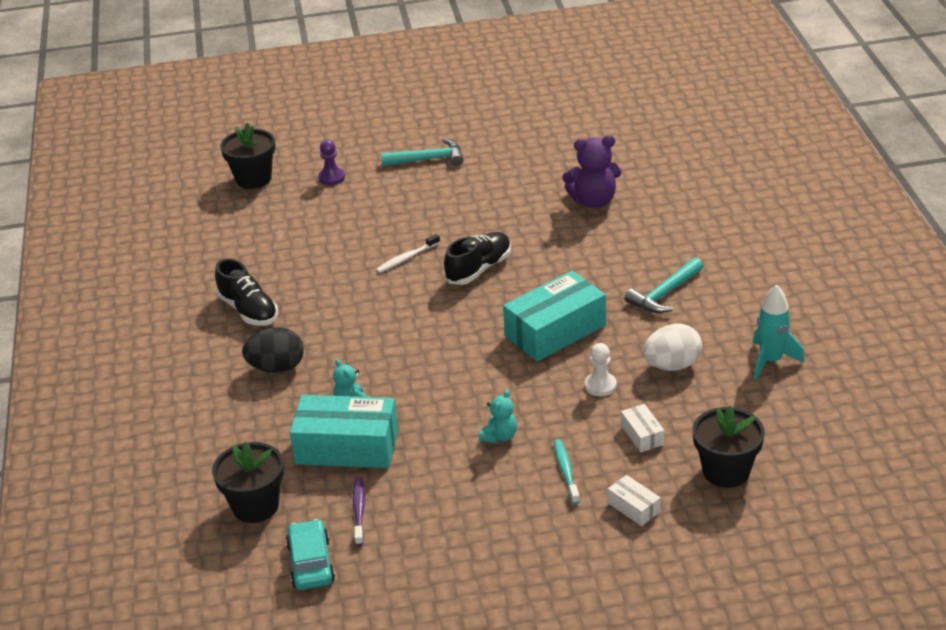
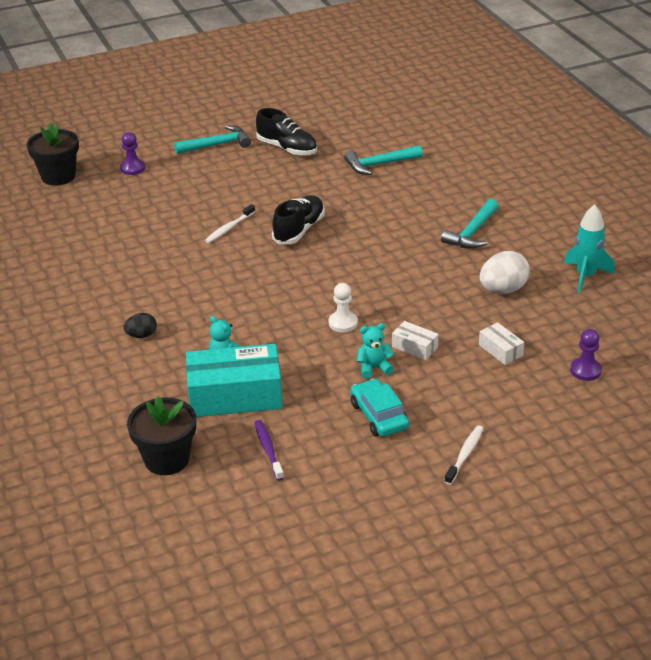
camera: 15 degrees left, 0 degrees up
black shoe [215,258,278,326] -> black shoe moved to [256,108,317,156]
black egg [242,327,304,373] -> black egg [123,313,157,338], size x0.58
turquoise car [286,519,335,590] -> turquoise car moved to [350,378,409,437]
turquoise teddy bear [479,390,517,443] -> turquoise teddy bear turned 120 degrees counterclockwise [357,323,394,379]
turquoise box [503,271,606,361] -> none
turquoise toothbrush [554,439,580,504] -> none
purple teddy bear [562,135,622,208] -> turquoise hammer [344,145,423,175]
white pawn [585,343,617,396] -> white pawn moved to [329,283,358,332]
white box [608,475,661,526] -> white box moved to [392,321,439,360]
black flower pot [693,406,765,488] -> purple pawn [570,329,602,381]
none -> white toothbrush [444,425,484,485]

